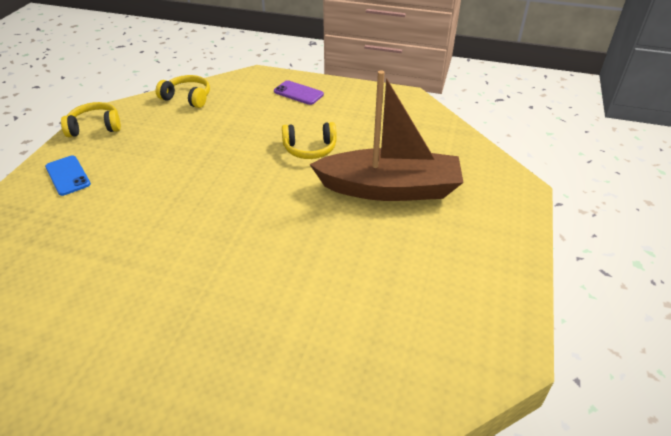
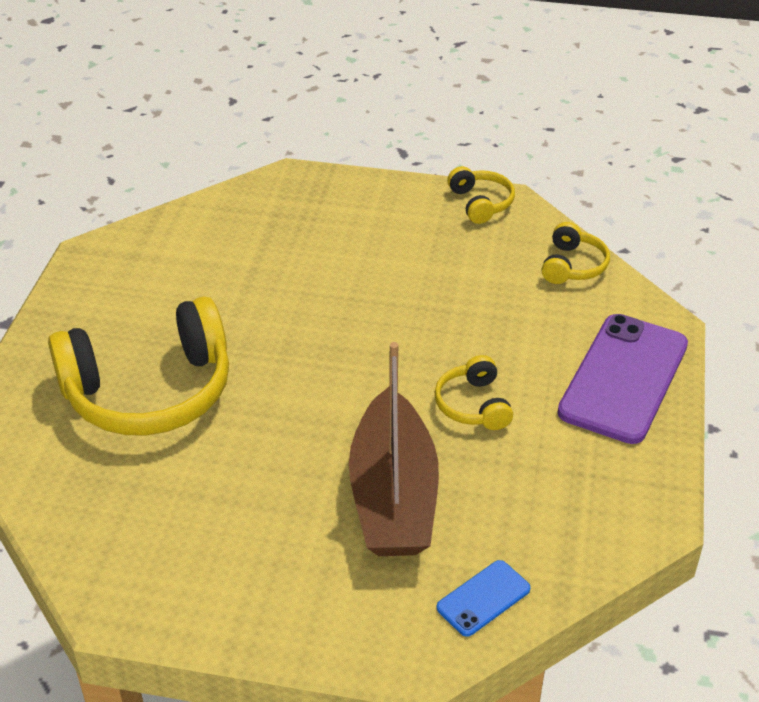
camera: 85 degrees right, 0 degrees up
blue phone [45,155,91,196] -> blue phone moved to [437,560,531,637]
purple phone [274,80,324,105] -> purple phone [557,314,688,444], size x2.13
none -> yellow headphones [48,297,229,436]

